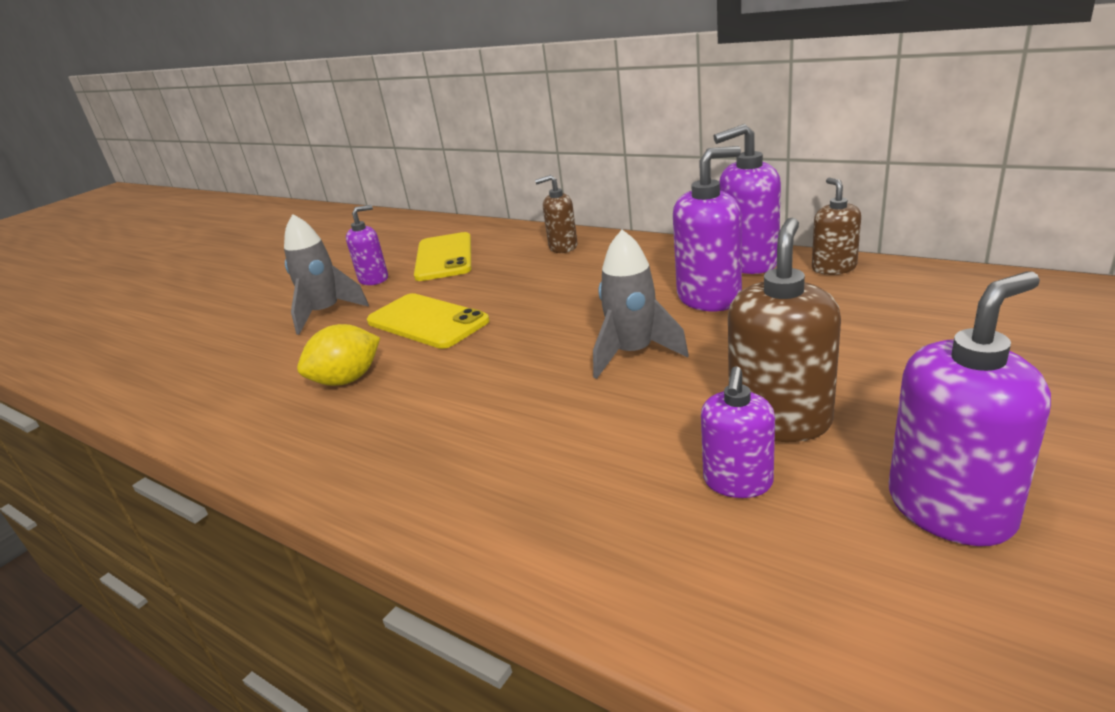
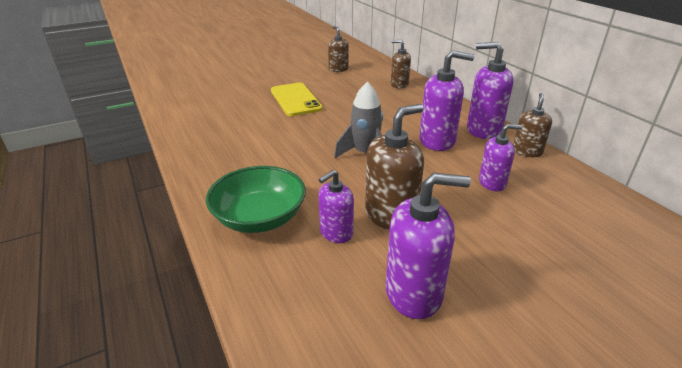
camera: 25 degrees right, 5 degrees up
grey rocket [284,214,369,335] -> none
yellow lemon [297,324,380,386] -> none
purple soap dispenser [346,205,388,285] -> purple soap dispenser moved to [479,124,522,191]
yellow phone [414,232,471,281] -> brown soap dispenser [328,26,349,72]
none -> green bowl [206,166,306,233]

